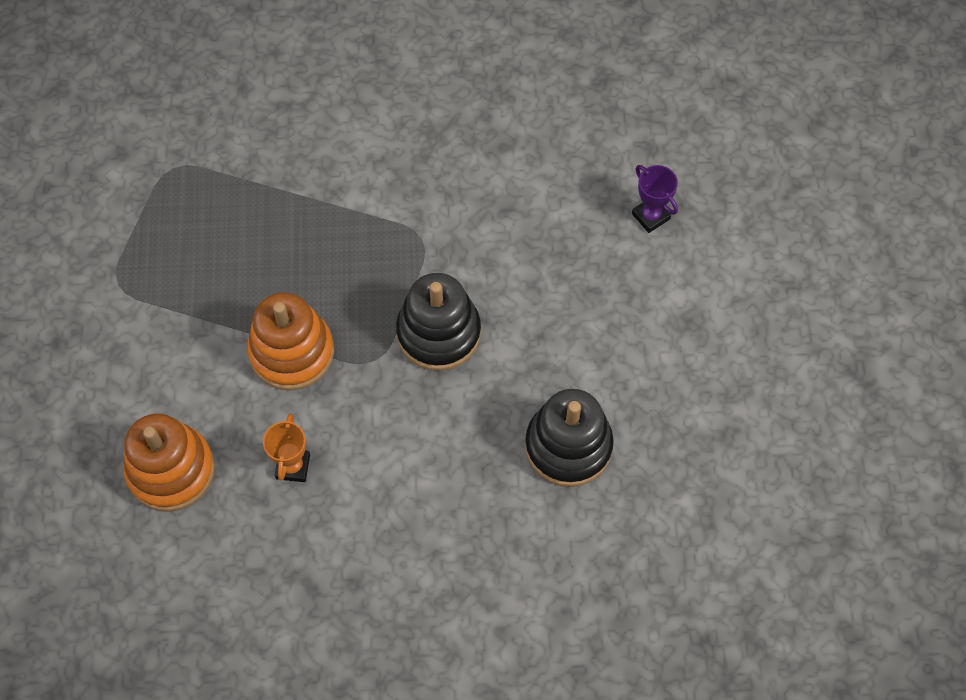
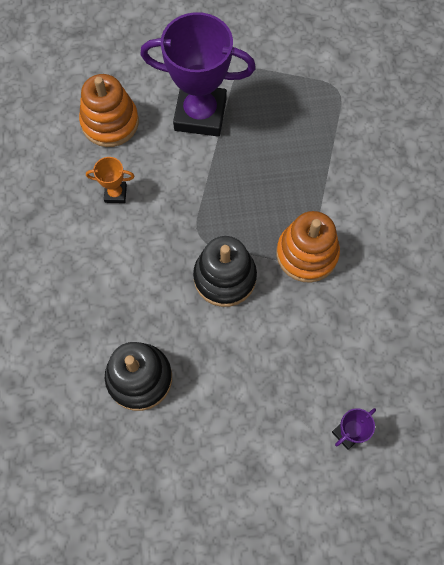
camera: 85 degrees right, 5 degrees up
orange stacking toy [247,292,334,391] -> orange stacking toy moved to [276,211,340,283]
none -> purple trophy [140,12,256,137]

